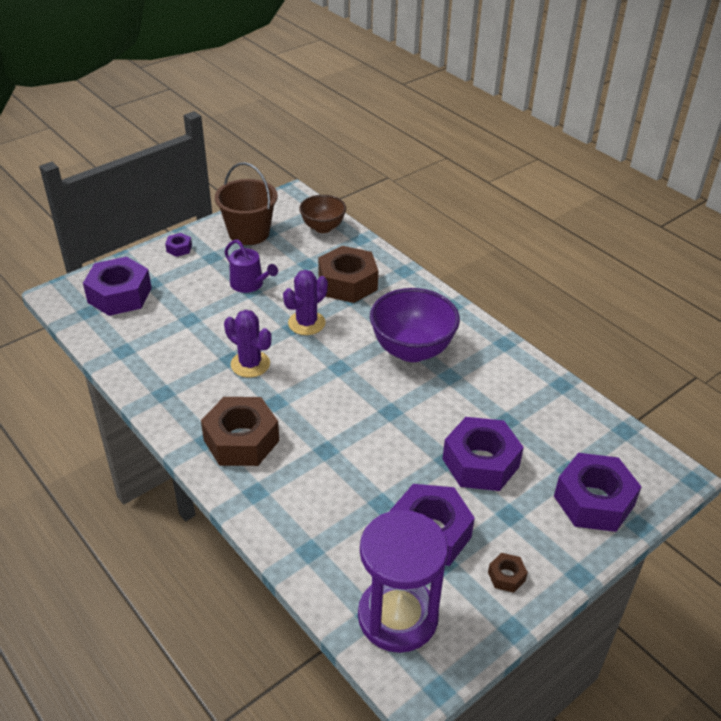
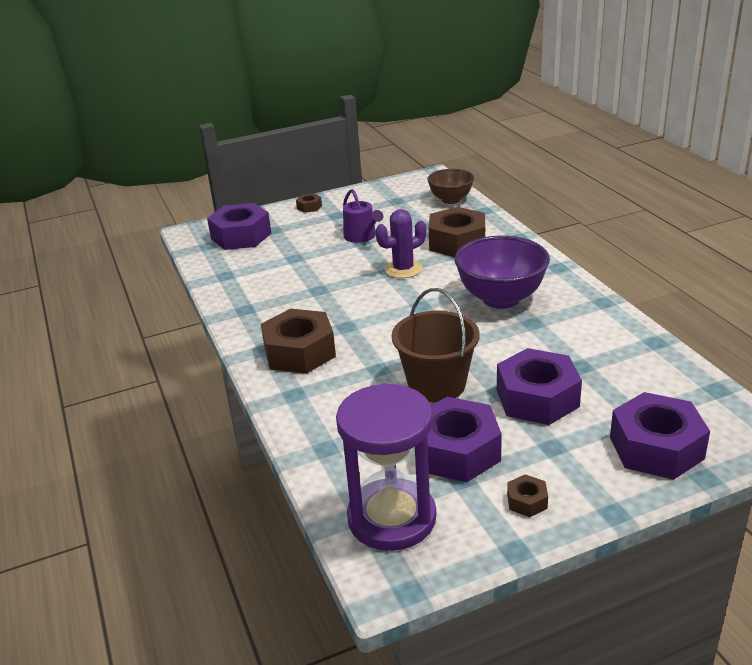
camera: 20 degrees right, 10 degrees down
purple nut [165,233,192,257] -> brown nut [296,193,322,213]
brown bucket [215,162,278,245] -> brown bucket moved to [391,288,480,402]
purple cactus [224,310,271,378] -> none

